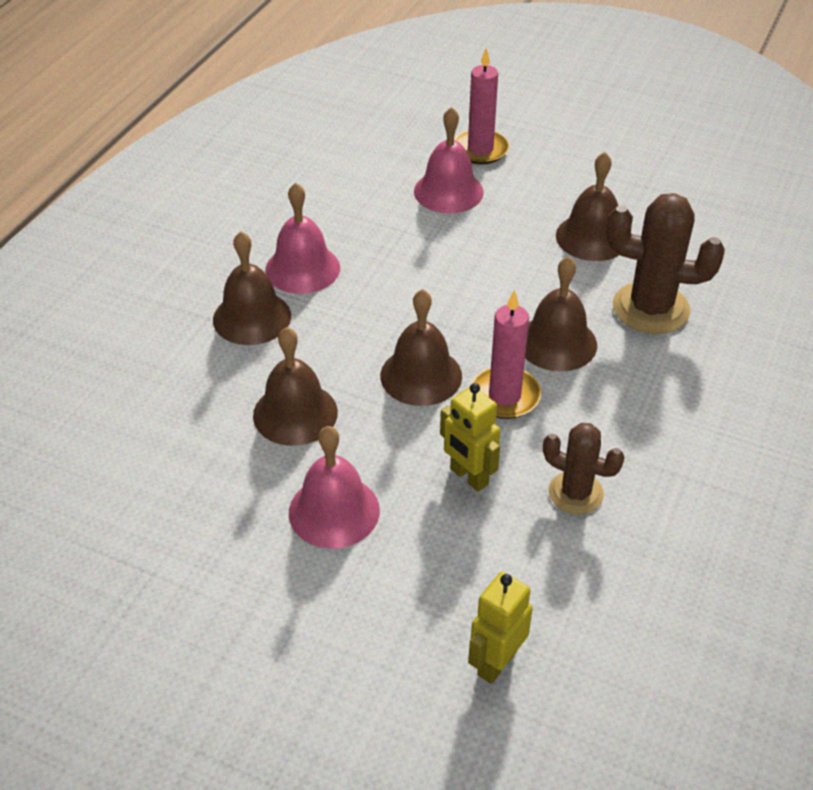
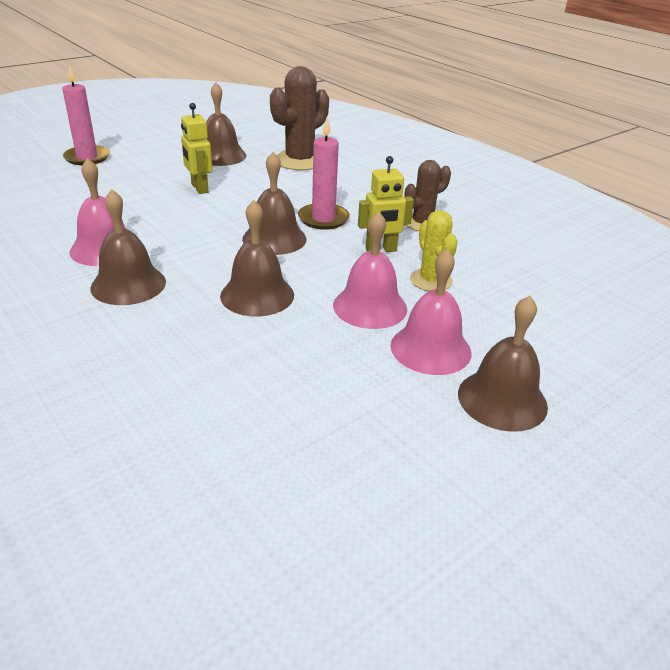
camera: 65 degrees left, 10 degrees down
pink bell [414,107,484,213] -> pink bell moved to [391,249,472,375]
yellow robot [468,572,533,684] -> yellow robot moved to [181,103,212,194]
brown bell [525,256,597,372] -> brown bell moved to [458,296,548,432]
none -> yellow cactus [410,210,458,291]

